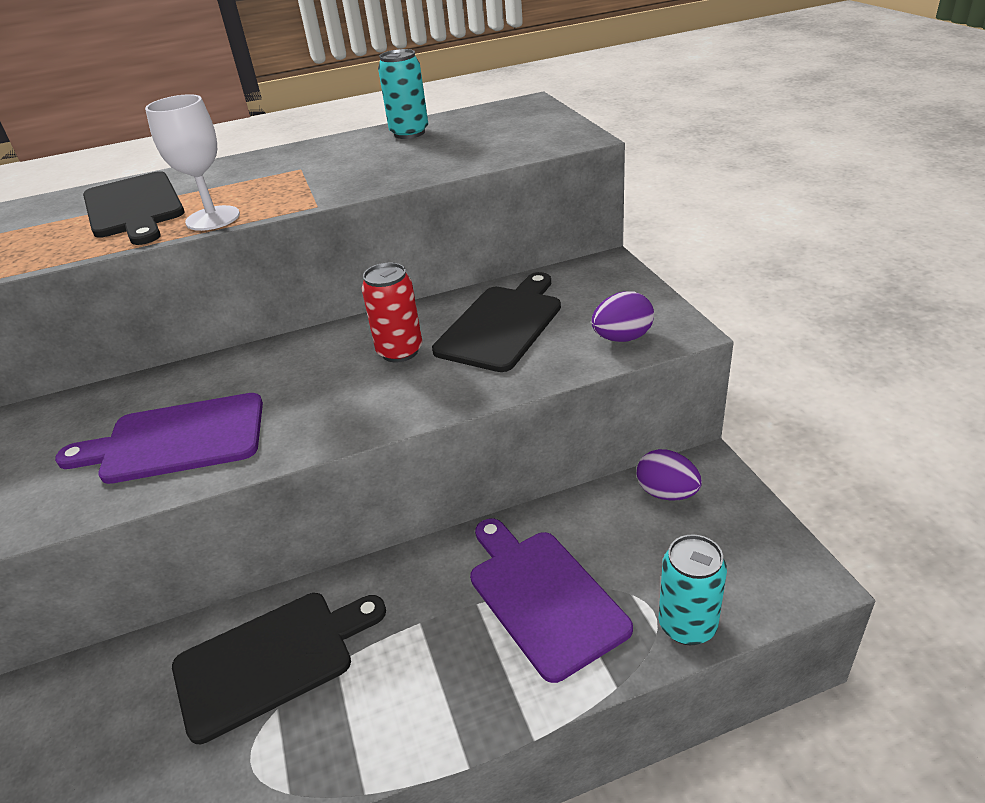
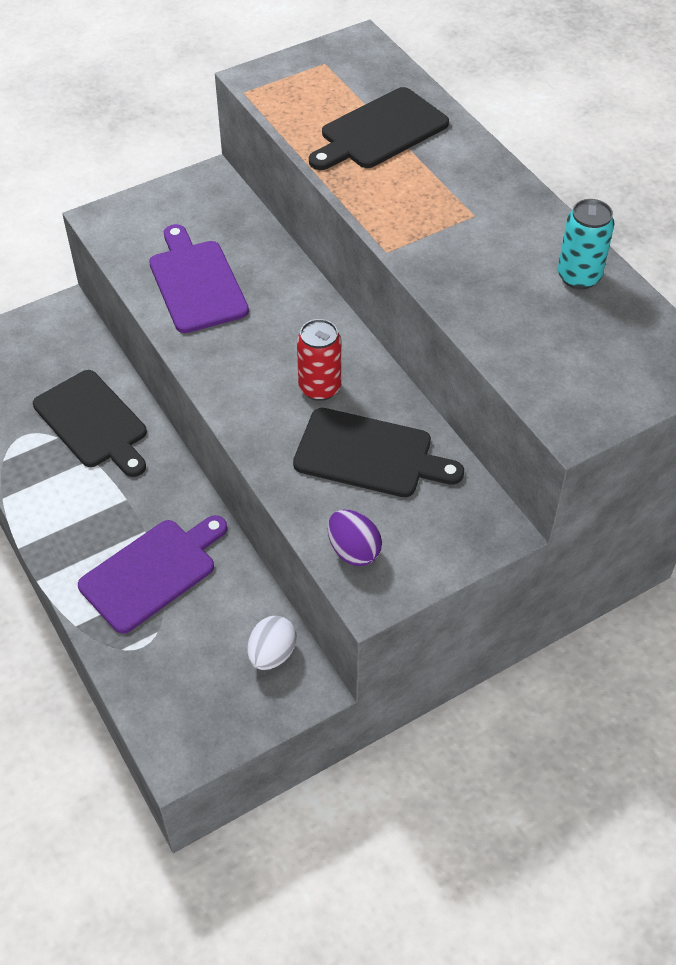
camera: 75 degrees right, 15 degrees up
white goblet [145,94,240,231] -> none
purple egg [637,449,702,500] -> white egg [247,616,296,670]
turquoise can [659,534,727,645] -> none

